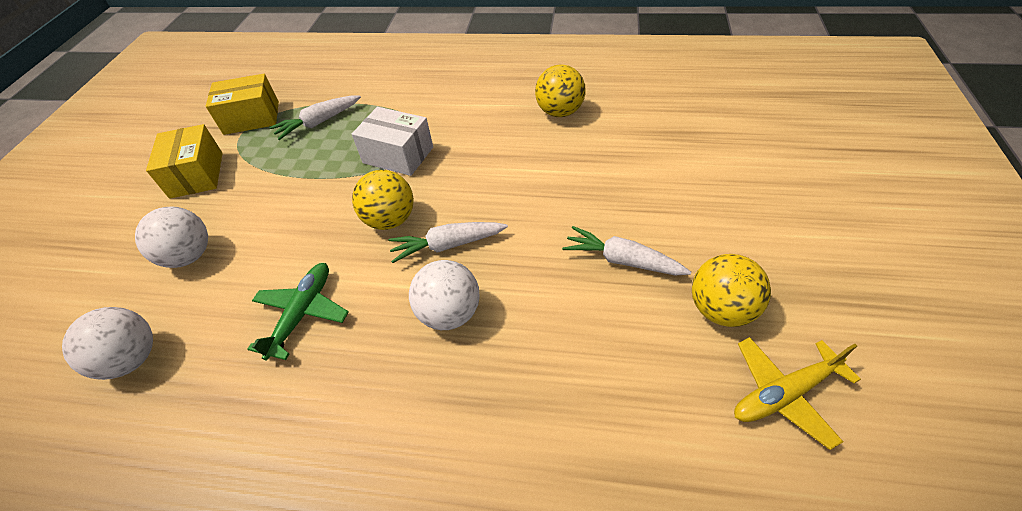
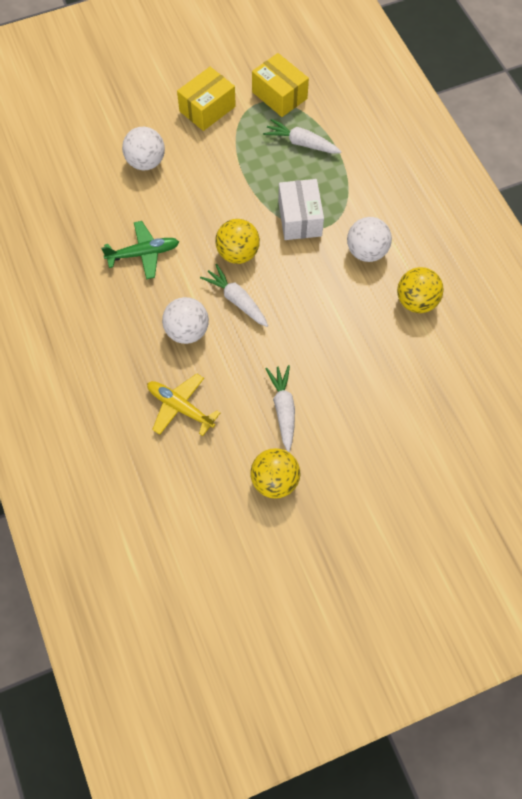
camera: 55 degrees right, 15 degrees up
white ball [62,307,153,380] -> white ball moved to [347,217,392,262]
yellow plane [734,337,861,450] -> yellow plane moved to [147,374,220,436]

